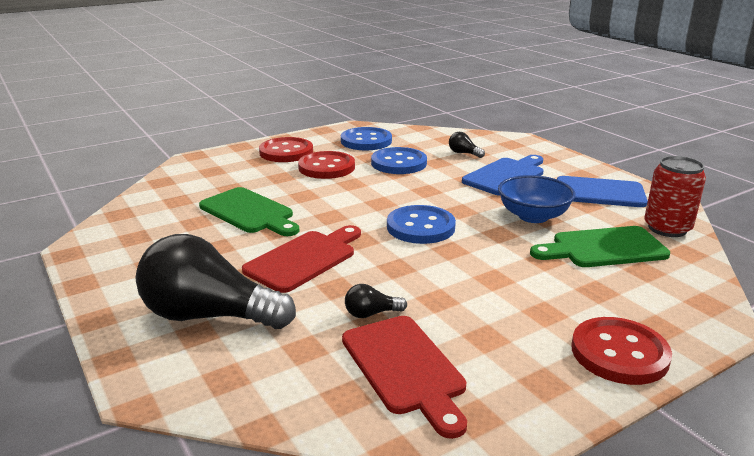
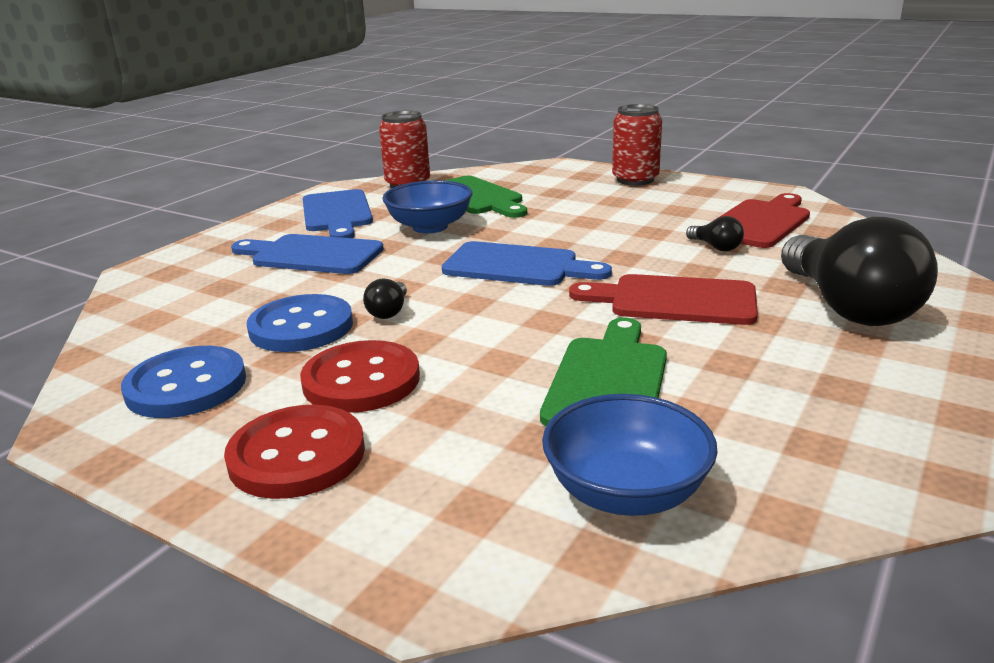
camera: 115 degrees left, 0 degrees up
blue button [387,205,456,244] -> blue cutting board [442,241,612,286]
black light bulb [449,132,485,158] -> black light bulb moved to [363,278,407,319]
red button [572,317,672,385] -> red can [612,104,662,186]
none -> blue bowl [542,394,718,516]

